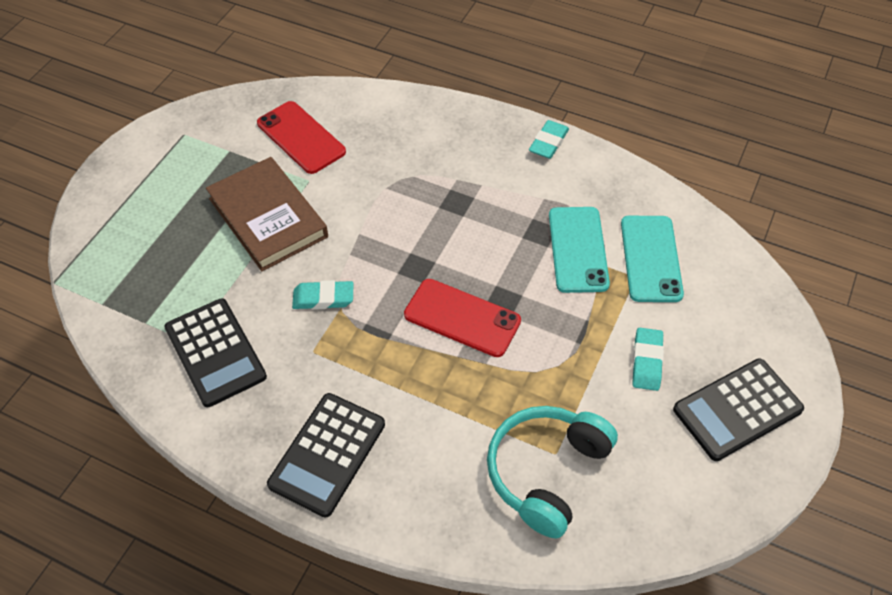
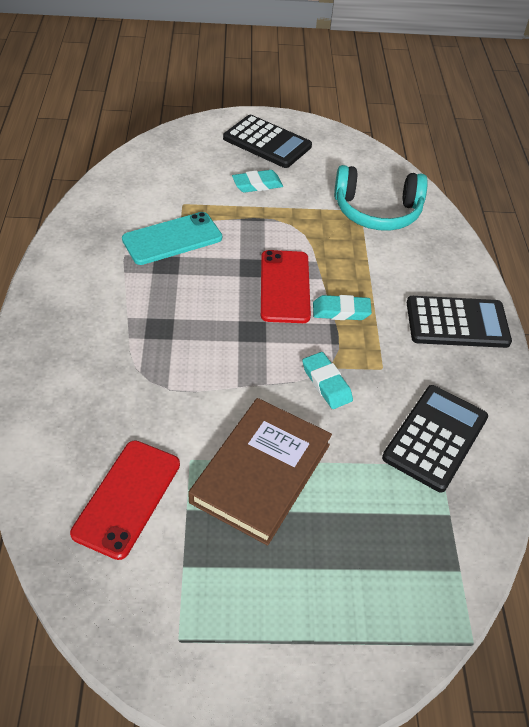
camera: 120 degrees left, 5 degrees down
turquoise eraser [529,120,569,159] -> turquoise eraser moved to [313,295,372,320]
turquoise phone [621,216,684,302] -> none

